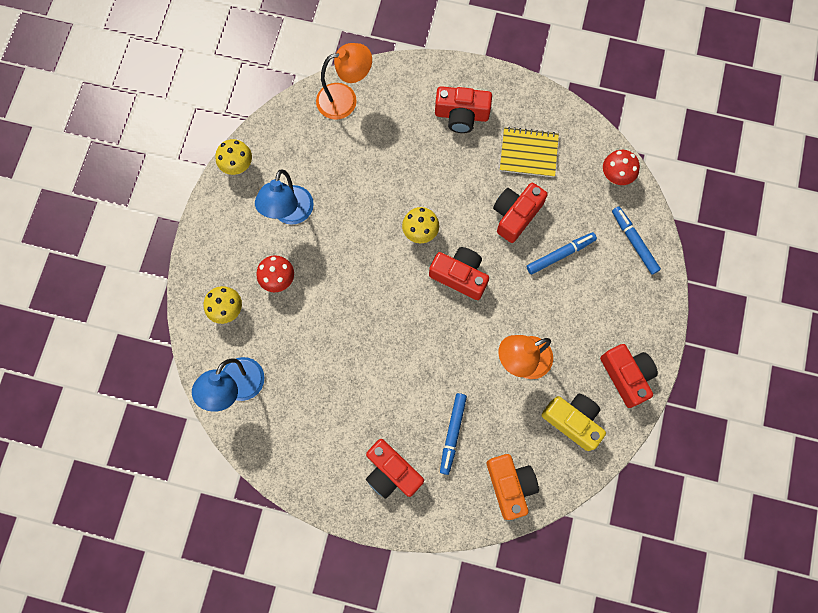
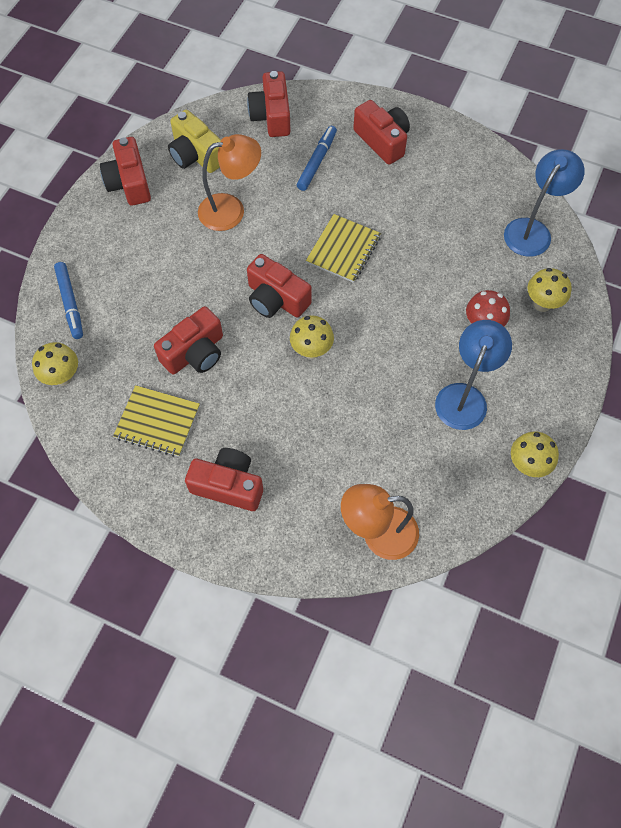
camera: 170 degrees left, 10 degrees down
orange camera [487,454,539,520] -> red camera [247,71,291,137]
blue marker [527,232,597,274] -> none
red mushroom [603,150,640,185] -> yellow mushroom [32,342,78,386]
none -> yellow notebook [306,214,381,283]

